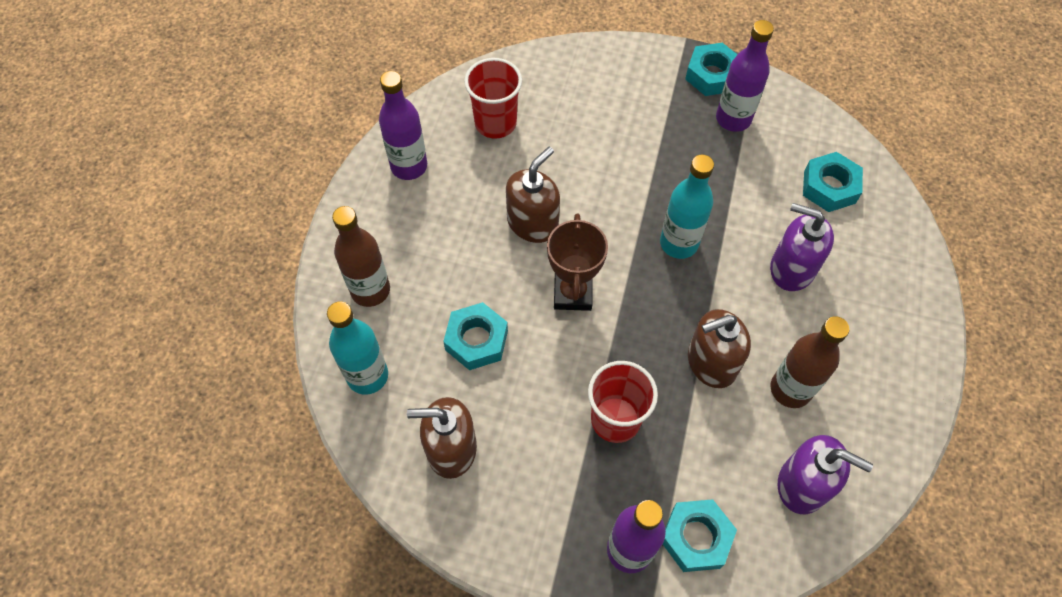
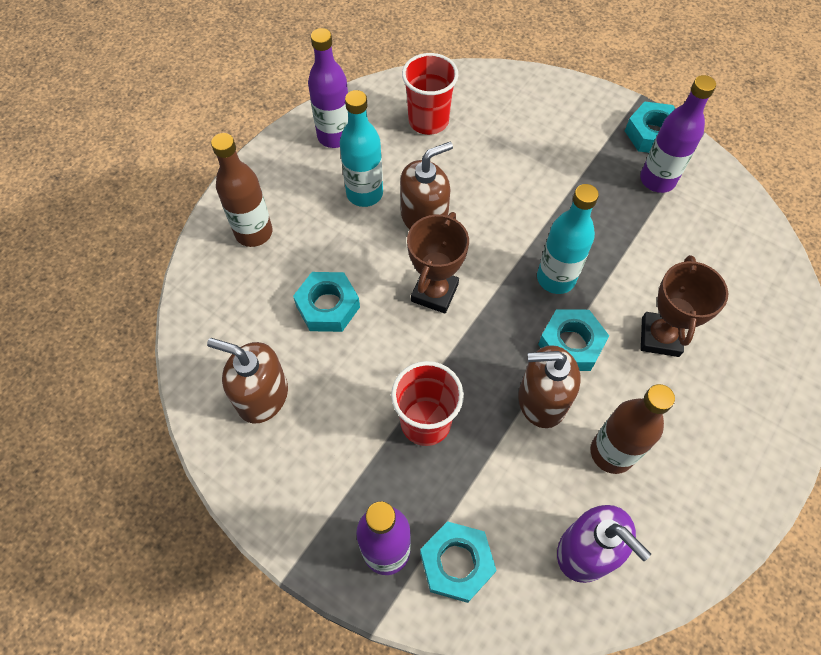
camera: 20 degrees right, 0 degrees up
turquoise bottle [327,301,388,395] -> turquoise bottle moved to [340,90,383,207]
purple soap dispenser [770,203,834,291] -> brown trophy [641,255,728,357]
turquoise nut [803,152,863,212] -> turquoise nut moved to [538,309,609,371]

